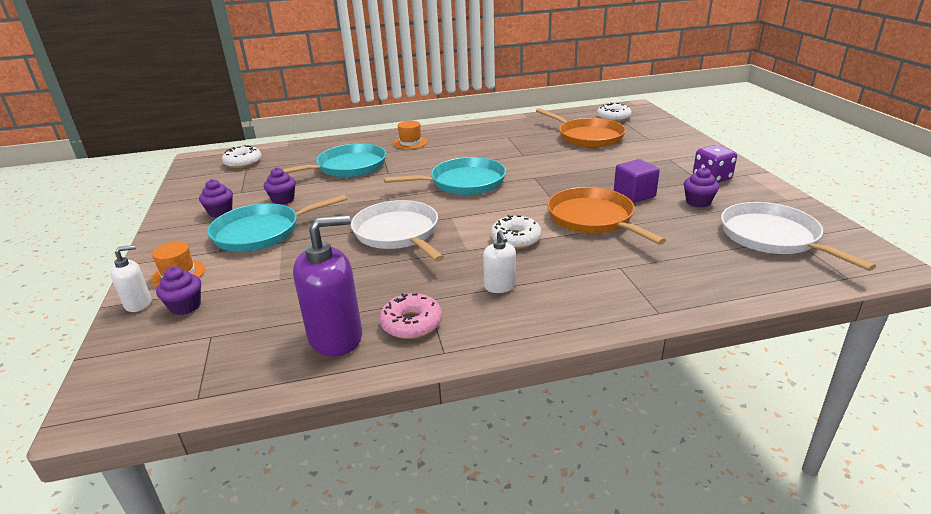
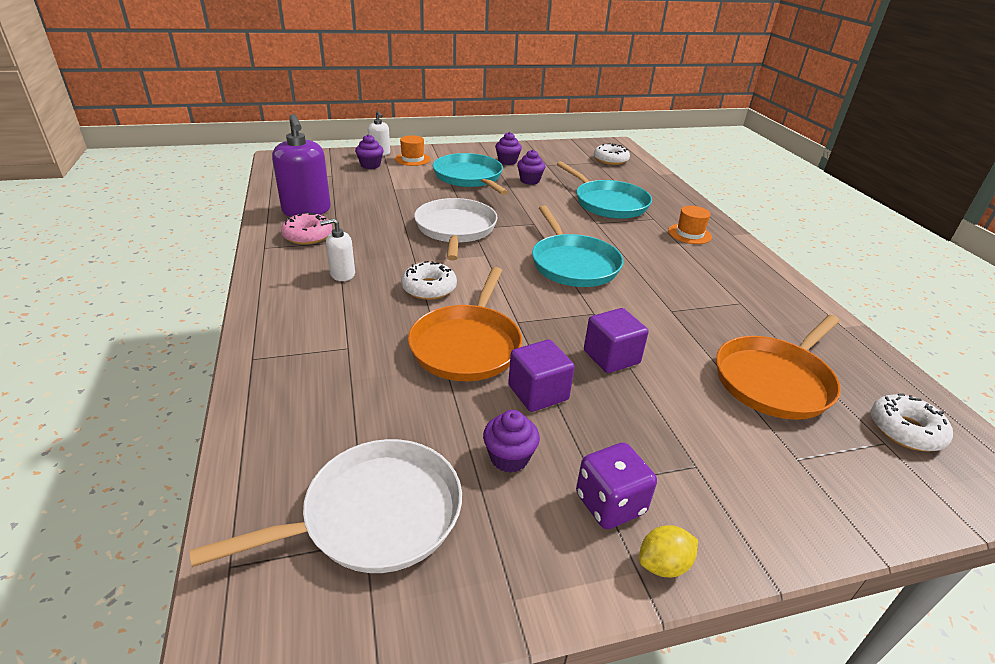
camera: 85 degrees right, 5 degrees up
white pan [351,200,444,262] -> white pan turned 60 degrees counterclockwise [414,198,498,261]
orange pan [547,187,666,245] -> orange pan turned 135 degrees clockwise [408,267,522,381]
none -> purple cube [584,308,649,373]
none -> yellow lemon [639,525,698,577]

